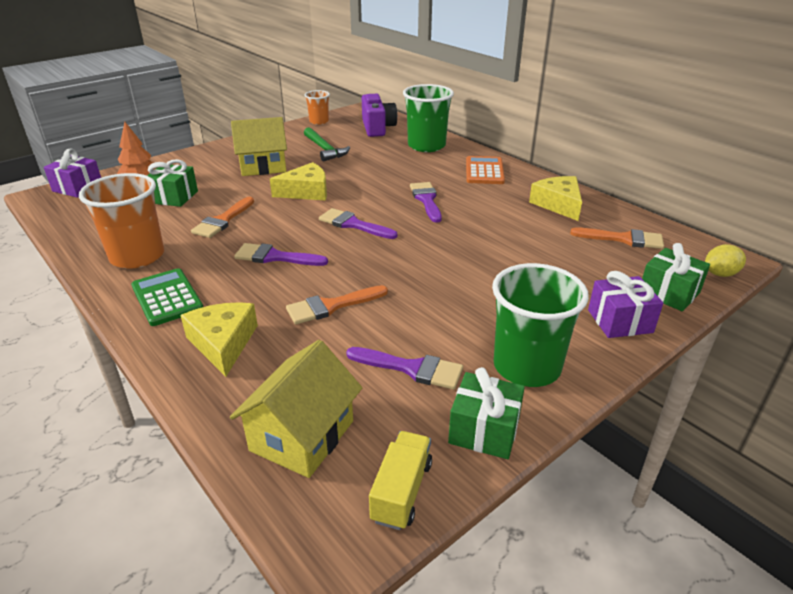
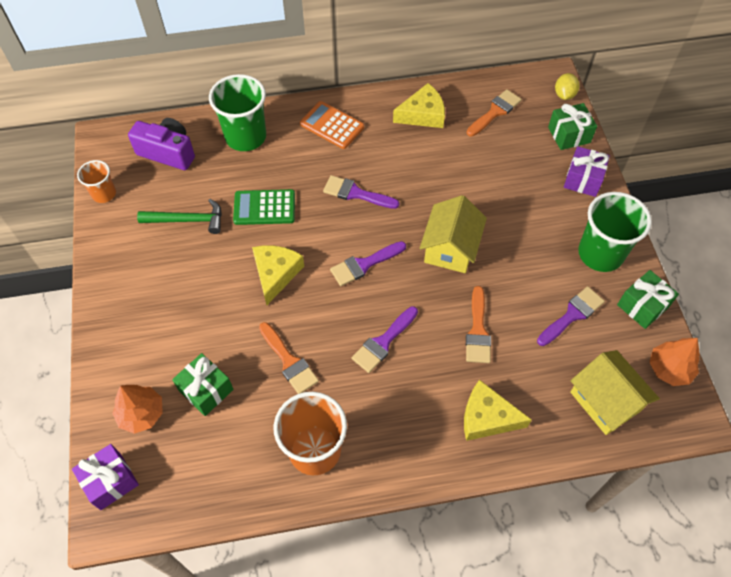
camera: 60 degrees left, 25 degrees up
green calculator [131,268,203,326] -> green calculator moved to [233,189,295,225]
yellow house [231,117,287,176] -> yellow house moved to [420,195,487,273]
yellow truck [369,431,432,530] -> orange tree [649,338,700,386]
yellow cheese [529,176,582,221] -> yellow cheese turned 150 degrees clockwise [393,83,445,128]

